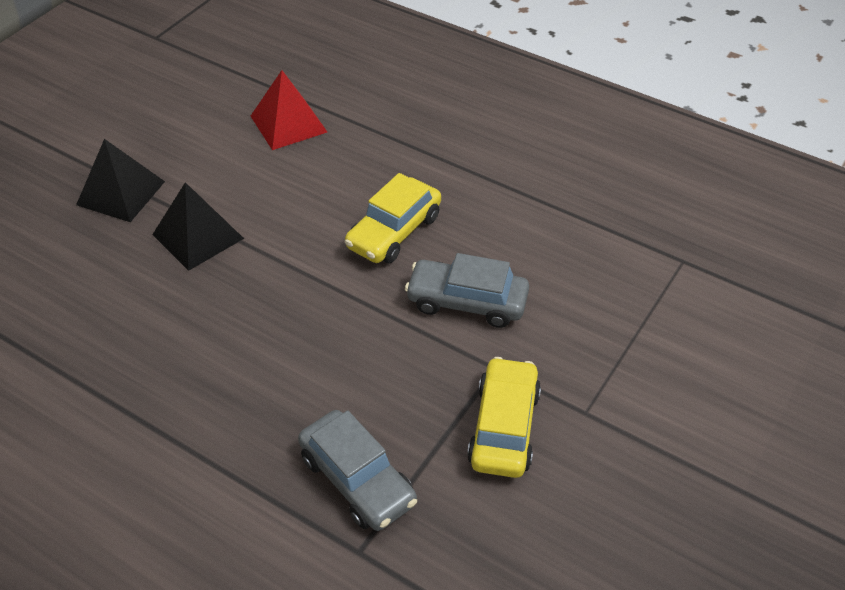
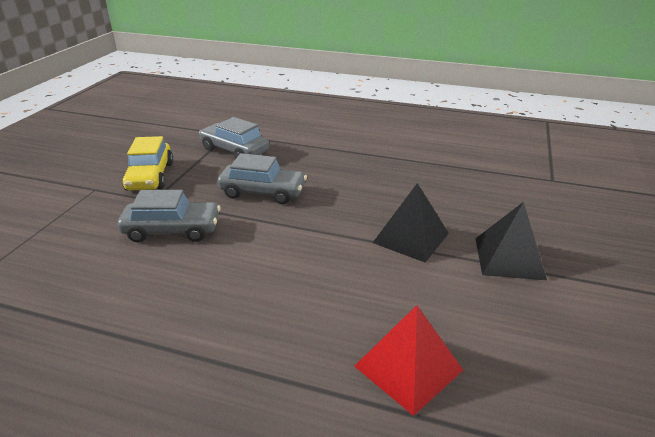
camera: 165 degrees right, 15 degrees down
yellow car [345,173,441,263] -> none
none -> grey car [217,153,307,204]

